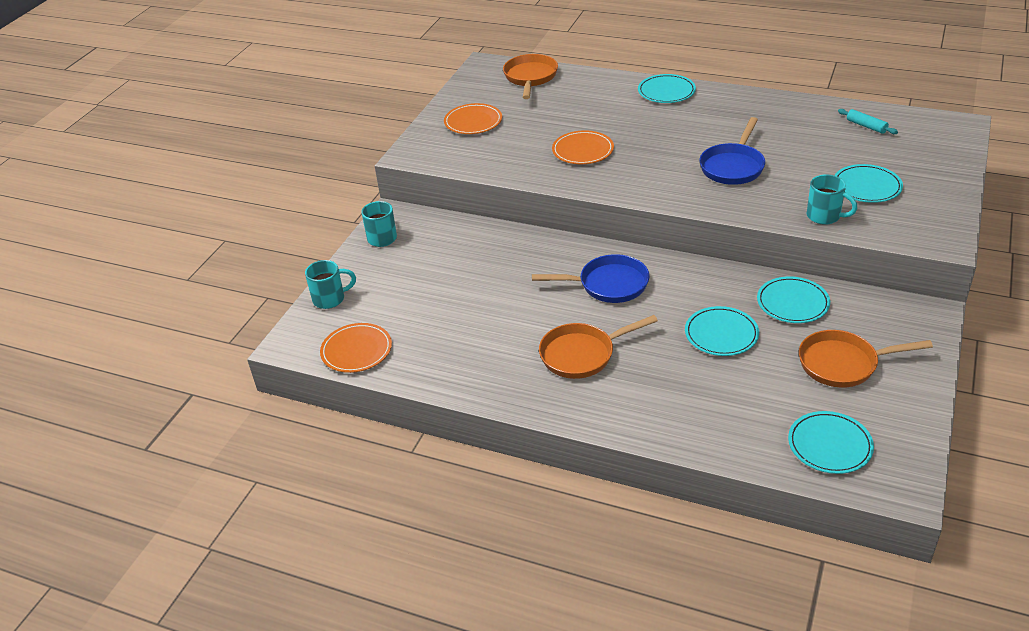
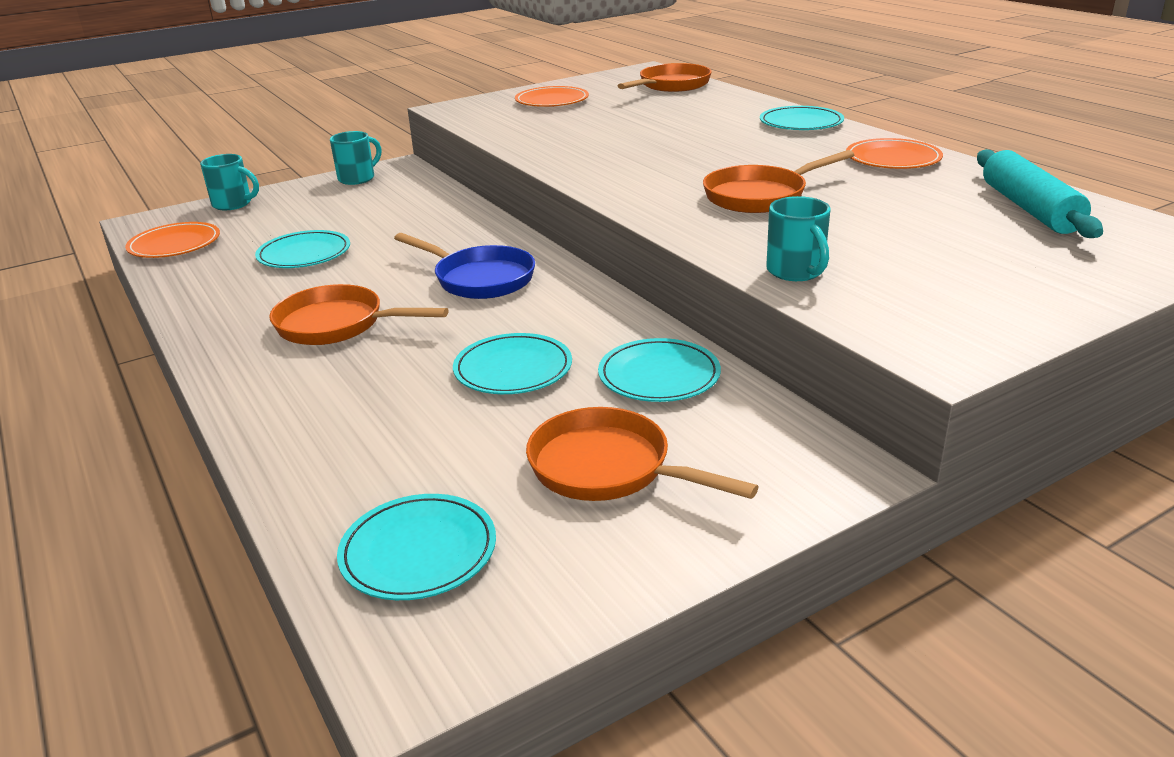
camera: 35 degrees right, 10 degrees down
orange plate [552,130,614,164] -> orange plate moved to [846,138,943,169]
blue pan [699,117,765,185] -> orange pan [703,150,854,213]
turquoise plate [834,164,903,203] -> turquoise plate moved to [255,230,350,268]
turquoise rolling pin [838,109,898,134] -> turquoise rolling pin [977,149,1103,238], size x1.96

